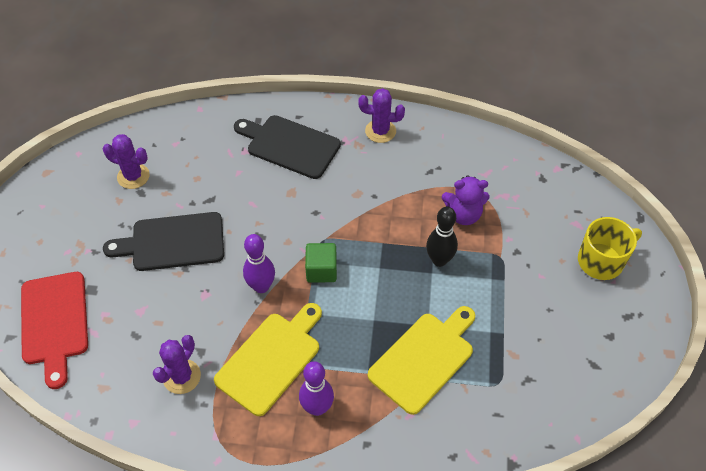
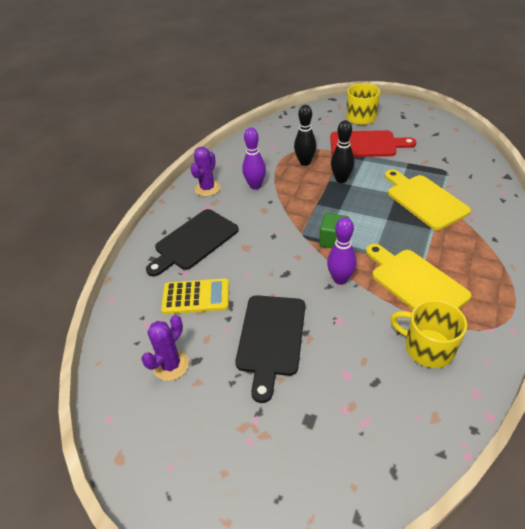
camera: 70 degrees left, 10 degrees down
red cutting board [21,272,88,389] -> red cutting board moved to [330,130,416,157]
purple cactus [152,335,201,394] -> yellow mug [390,300,467,368]
purple bowling pin [299,361,334,416] -> purple bowling pin moved to [242,128,266,190]
purple teddy bear [442,175,489,225] -> black bowling pin [294,105,317,166]
none -> yellow calculator [161,278,229,314]

